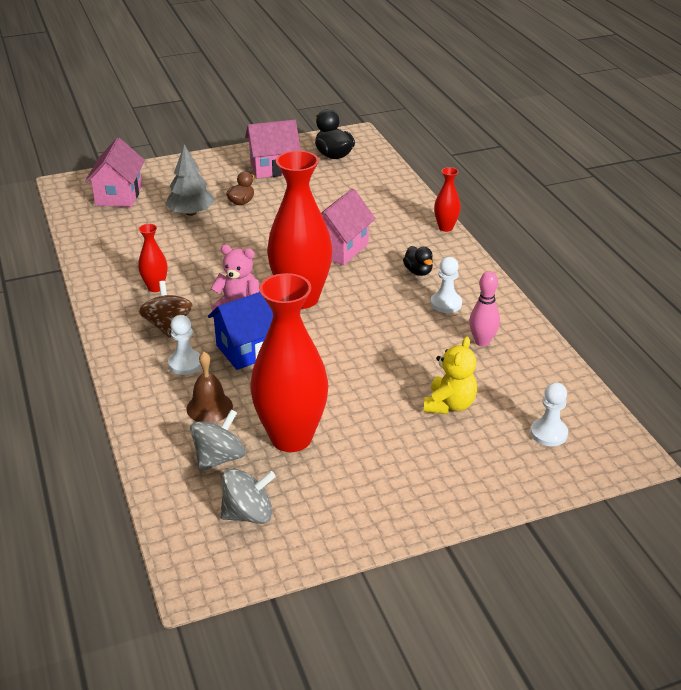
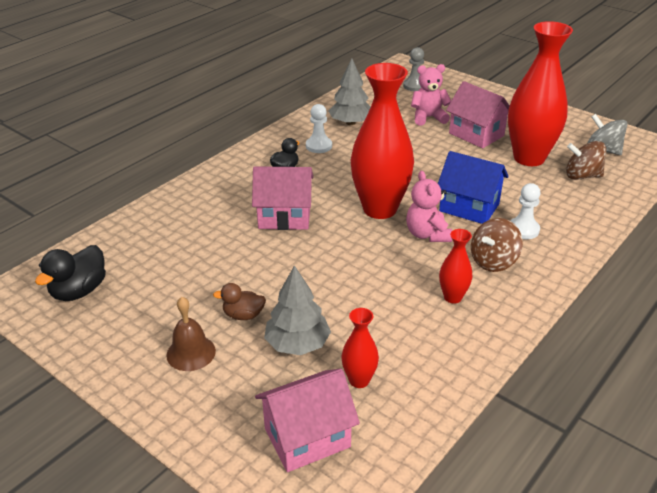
camera: 120 degrees left, 0 degrees up
brown bell [186,352,233,423] -> brown bell moved to [166,297,216,371]
grey spinning top [190,409,246,471] -> brown spinning top [566,141,606,180]
pink house [245,120,301,178] -> pink house moved to [446,81,510,148]
yellow teddy bear [424,337,477,414] -> pink teddy bear [411,64,451,126]
red vase [434,167,461,232] -> red vase moved to [341,308,379,388]
pink bowling pin [469,271,500,346] -> grey tree [329,58,371,125]
white pawn [530,382,568,446] -> grey pawn [403,47,424,91]

